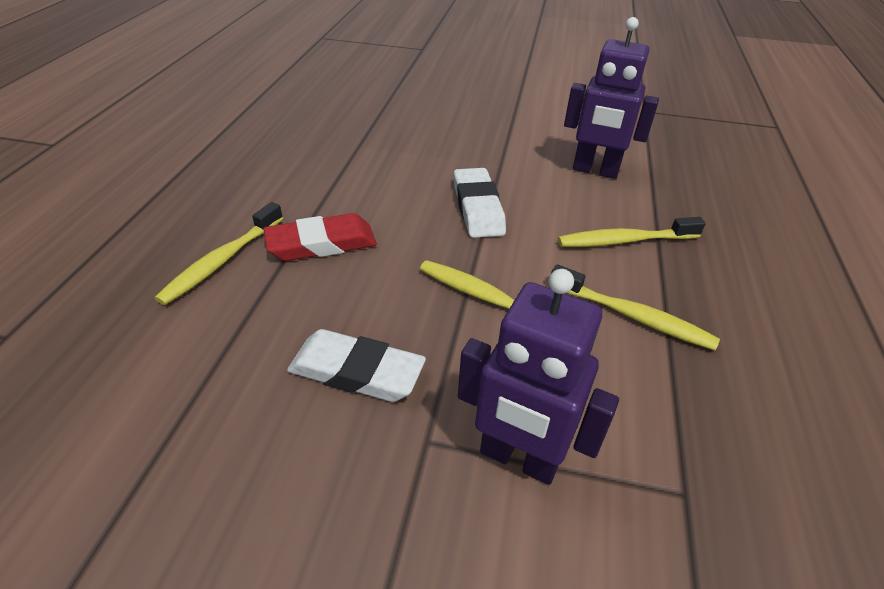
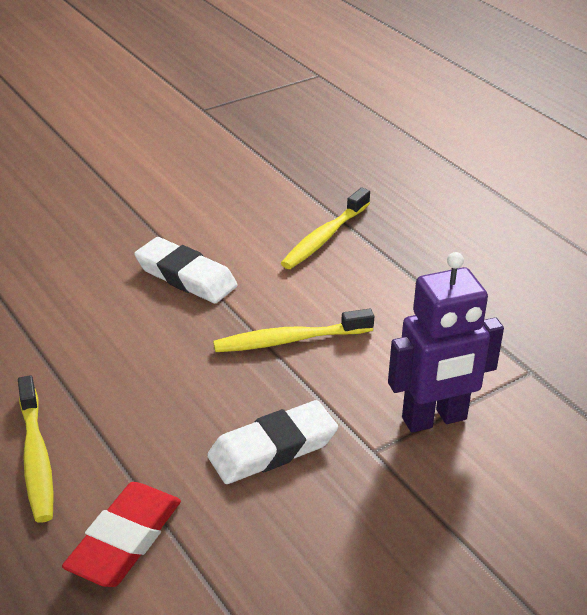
camera: 45 degrees left, 5 degrees down
red eraser [264,213,377,261] -> red eraser moved to [62,482,181,587]
yellow toothbrush [551,264,720,351] -> none
purple robot [564,17,659,179] -> none

